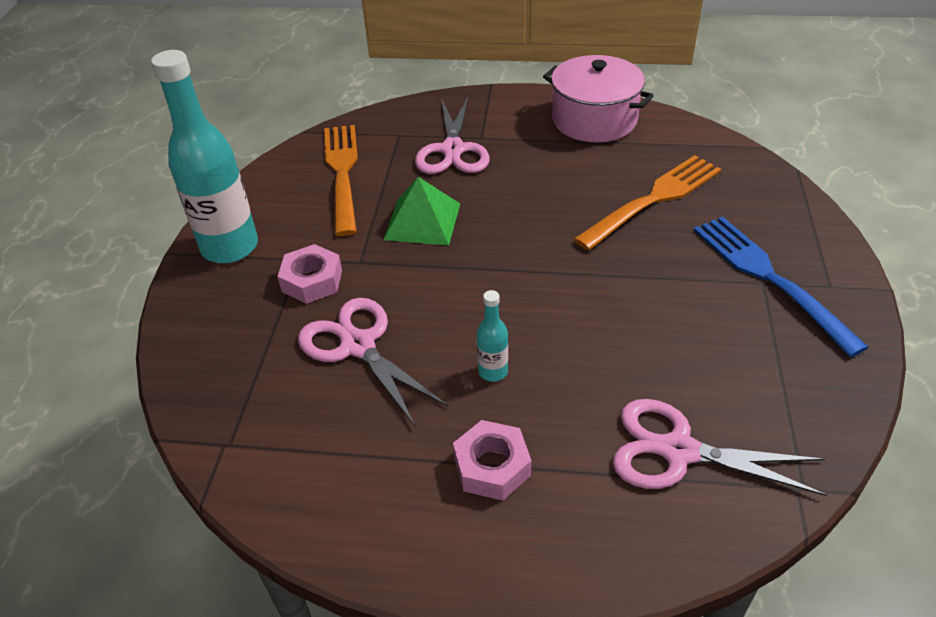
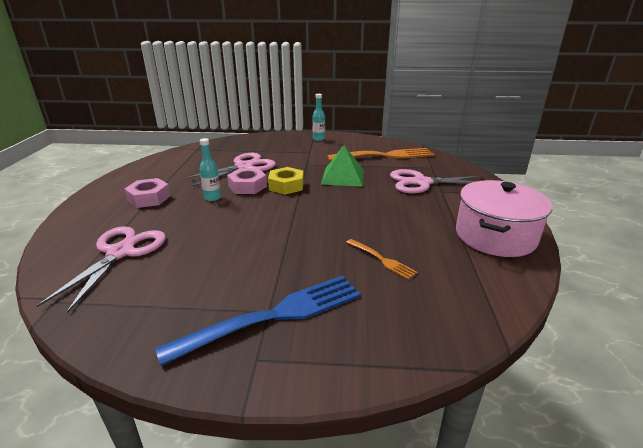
camera: 85 degrees right, 15 degrees down
turquoise bottle [151,50,258,263] -> turquoise bottle [312,94,325,141], size x0.44
pink nut [277,244,342,304] -> pink nut moved to [227,168,267,194]
orange fork [574,155,721,250] -> orange fork [346,239,418,280], size x0.49
none -> yellow nut [268,167,304,195]

